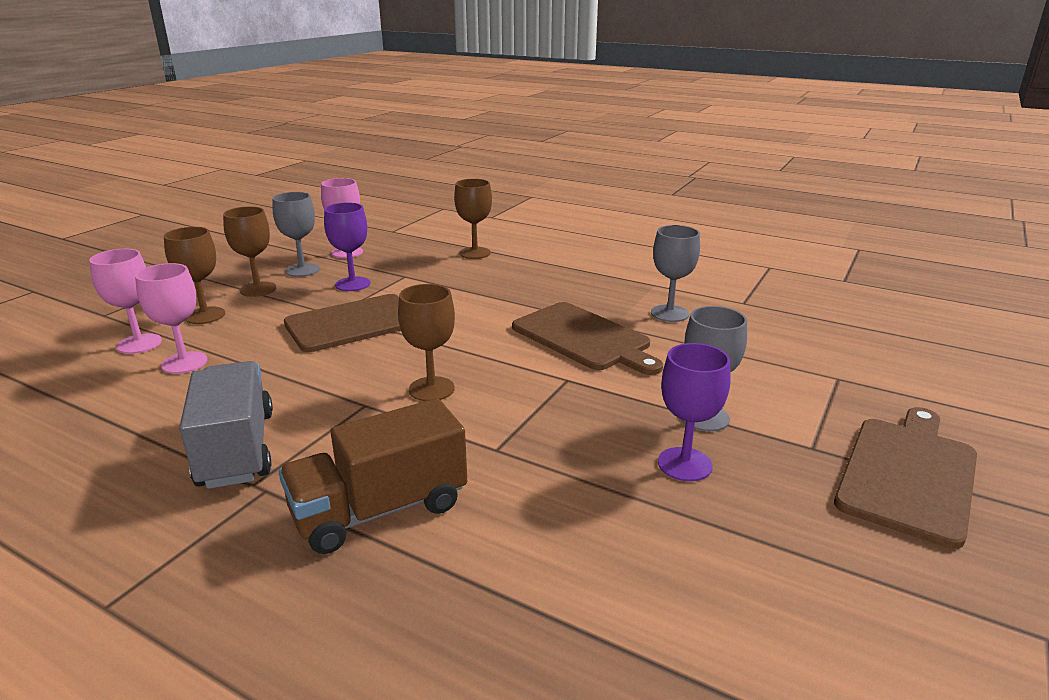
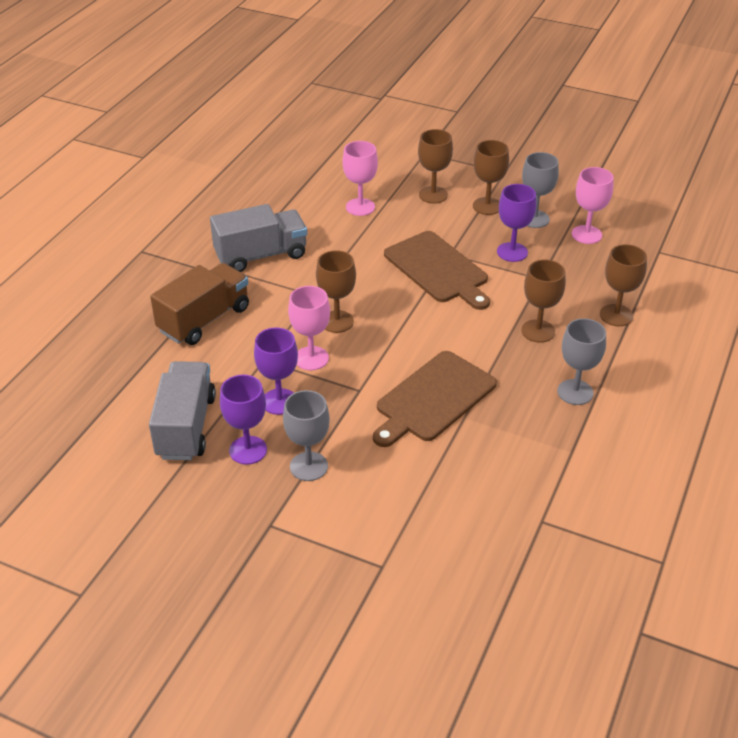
camera: 85 degrees right, 15 degrees up
pink goblet [89,249,162,354] -> pink goblet moved to [288,286,330,370]
brown truck [279,398,467,554] -> brown truck turned 75 degrees clockwise [150,263,249,345]
grey goblet [651,225,700,322] -> grey goblet moved to [557,318,606,405]
brown cutting board [834,407,977,549] -> none
none -> grey truck [149,361,216,460]
none -> purple goblet [254,328,298,415]
none -> brown goblet [521,260,566,343]

